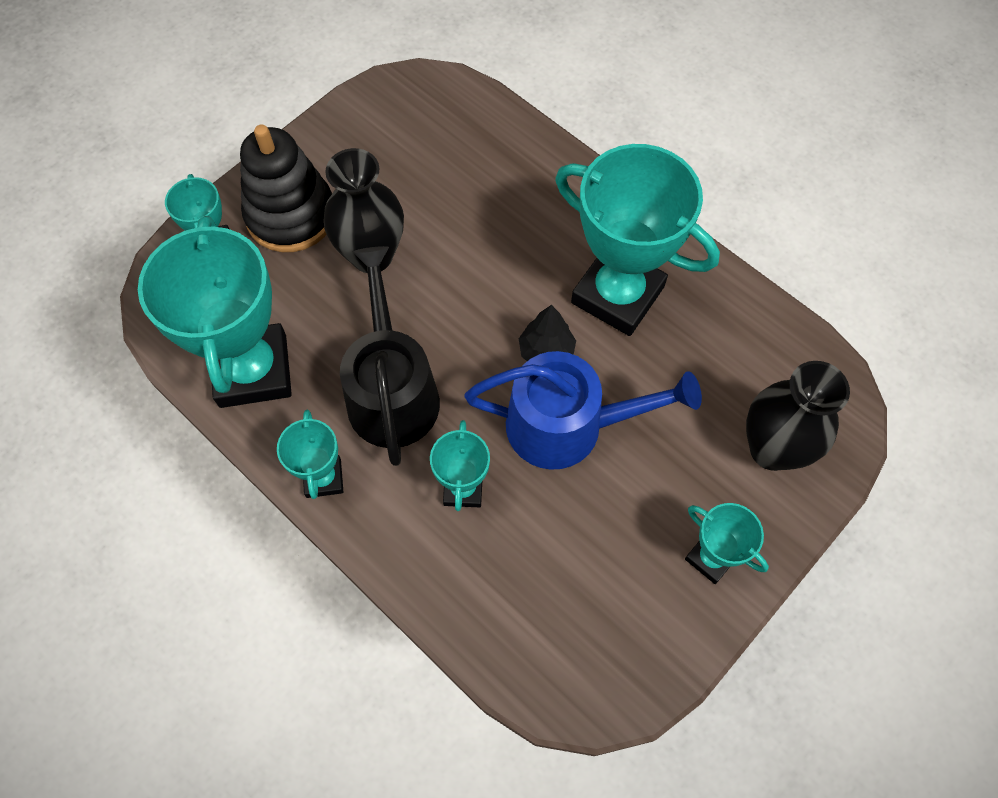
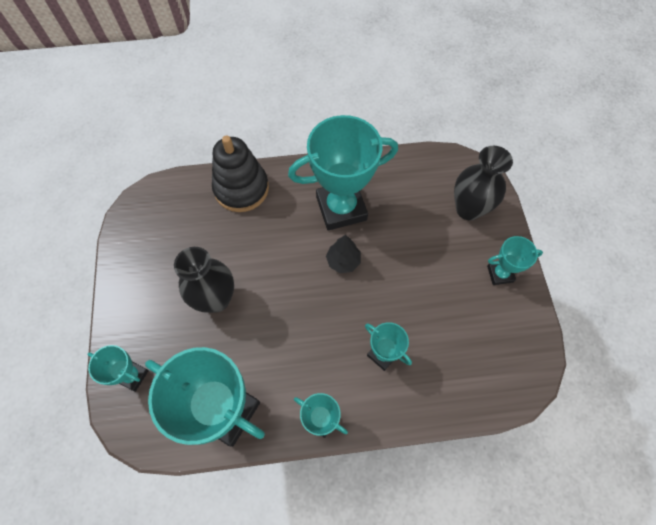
camera: 50 degrees left, 0 degrees up
black stacking toy [240,125,332,252] -> black stacking toy moved to [212,135,269,212]
black watering can [340,246,440,466] -> none
blue watering can [464,351,702,470] -> none

